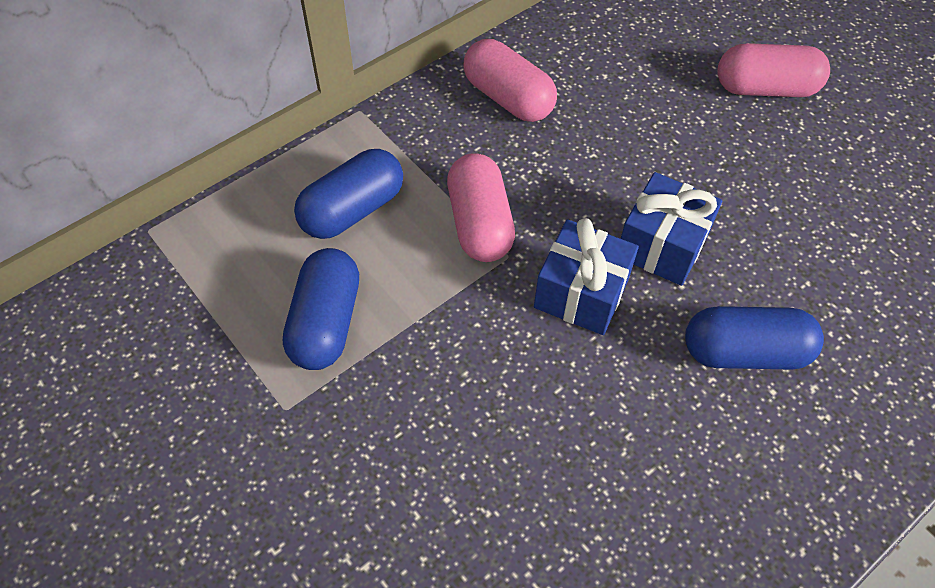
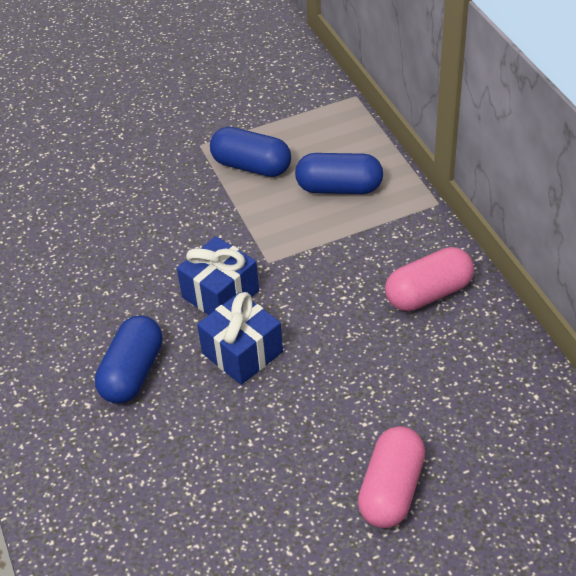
camera: 110 degrees right, 10 degrees down
blue capsule [294,149,403,239] -> blue capsule turned 60 degrees counterclockwise [295,153,383,194]
pink capsule [447,153,515,262] -> none

